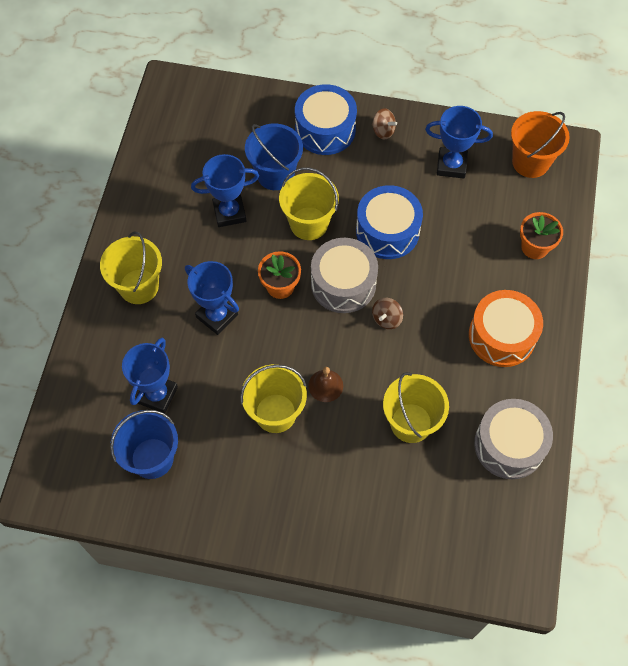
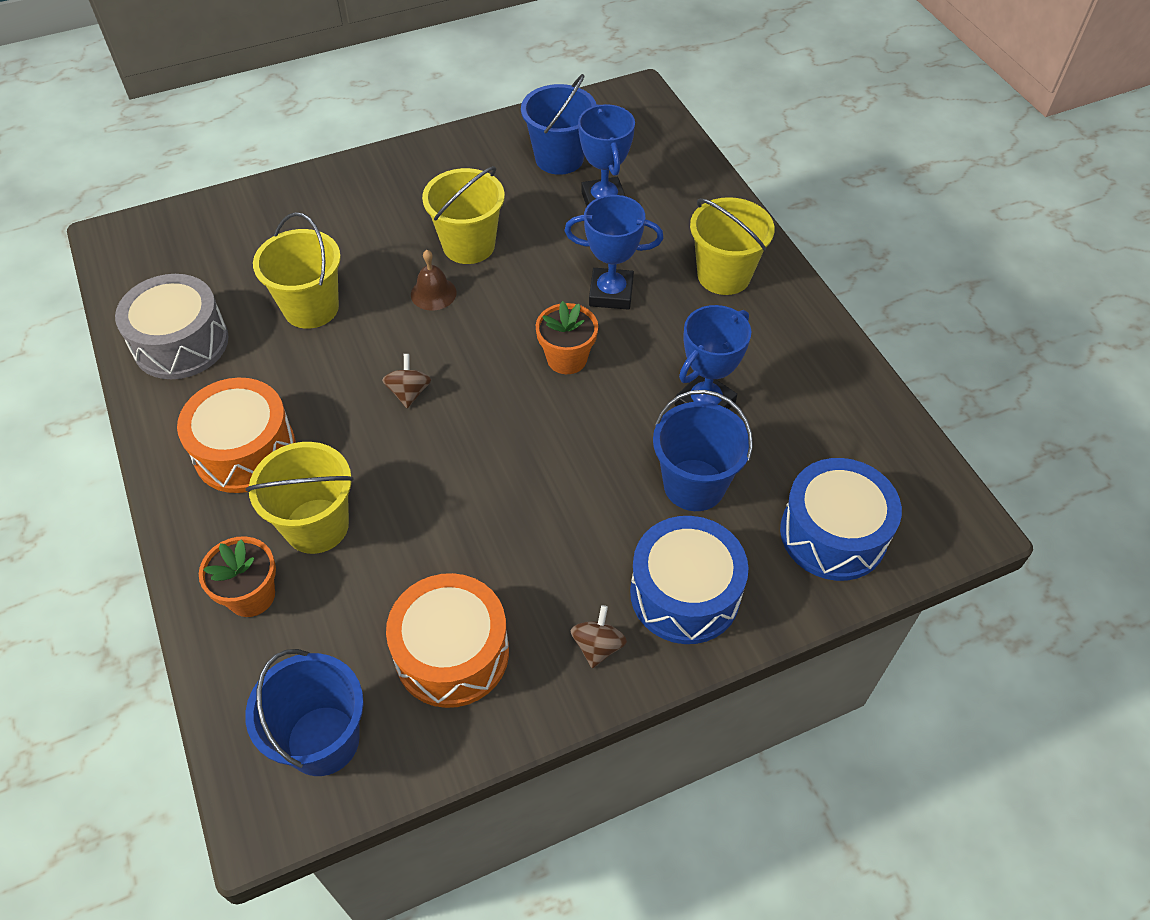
camera: 145 degrees right, 10 degrees down
yellow bucket [279,167,339,240] -> yellow bucket moved to [246,442,354,554]
grey drum [311,238,378,313] -> none
blue drum [356,185,423,259] -> blue drum moved to [780,458,902,581]
brown spinning top [372,108,397,139] -> brown spinning top turned 105 degrees clockwise [571,605,627,668]
blue trophy [425,106,493,178] -> orange drum [386,573,509,708]
orange bucket [511,111,570,178] -> blue bucket [245,649,364,776]

